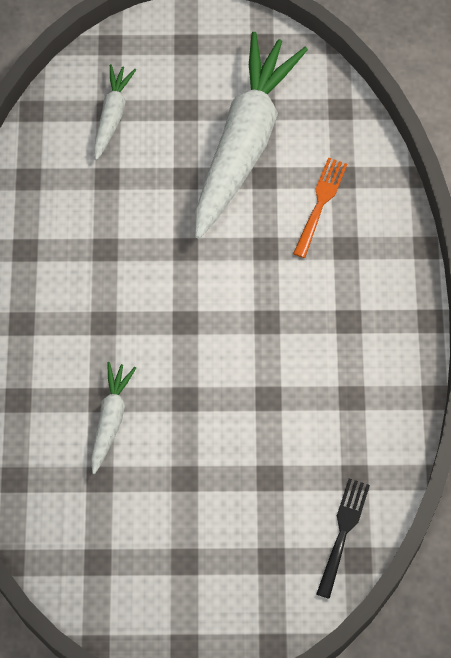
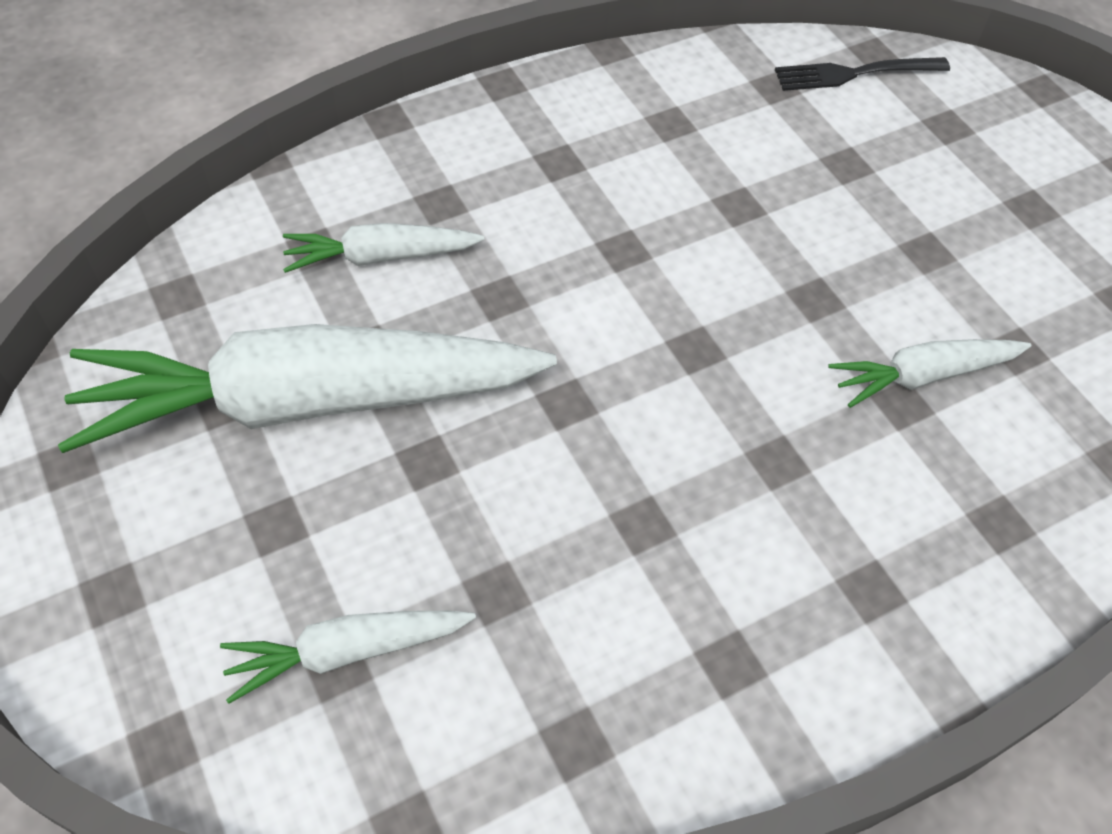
camera: 120 degrees left, 10 degrees down
orange fork [293,157,347,258] -> white carrot [283,223,485,273]

